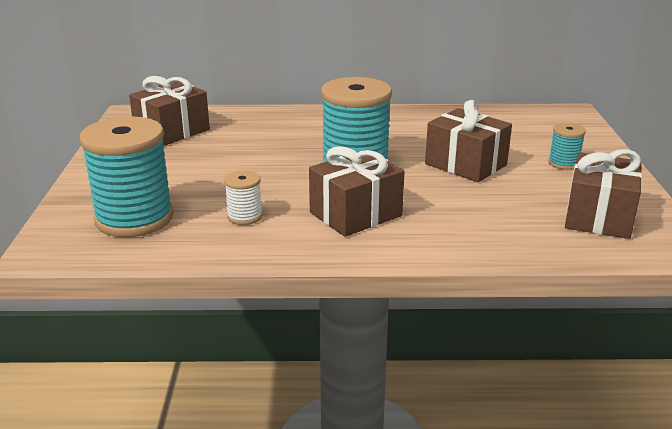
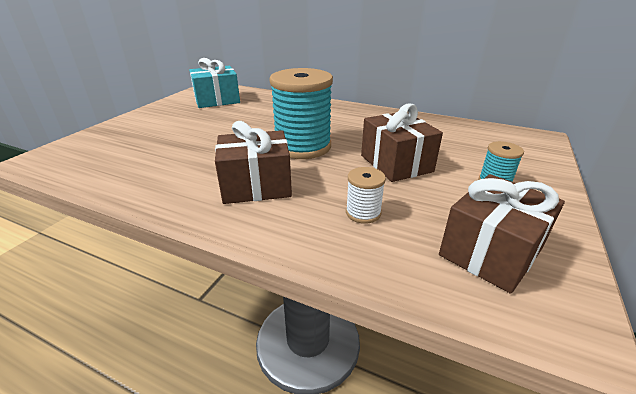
camera: 25 degrees right, 5 degrees up
turquoise spool [79,116,174,237] -> none
brown gift [129,76,210,146] -> turquoise gift [189,58,240,108]
white spool [224,170,262,225] -> white spool moved to [346,167,386,224]

